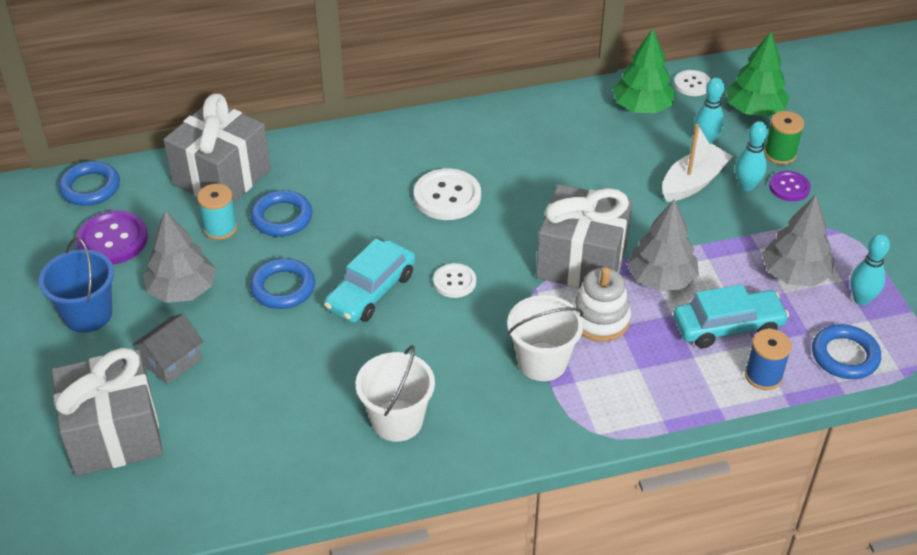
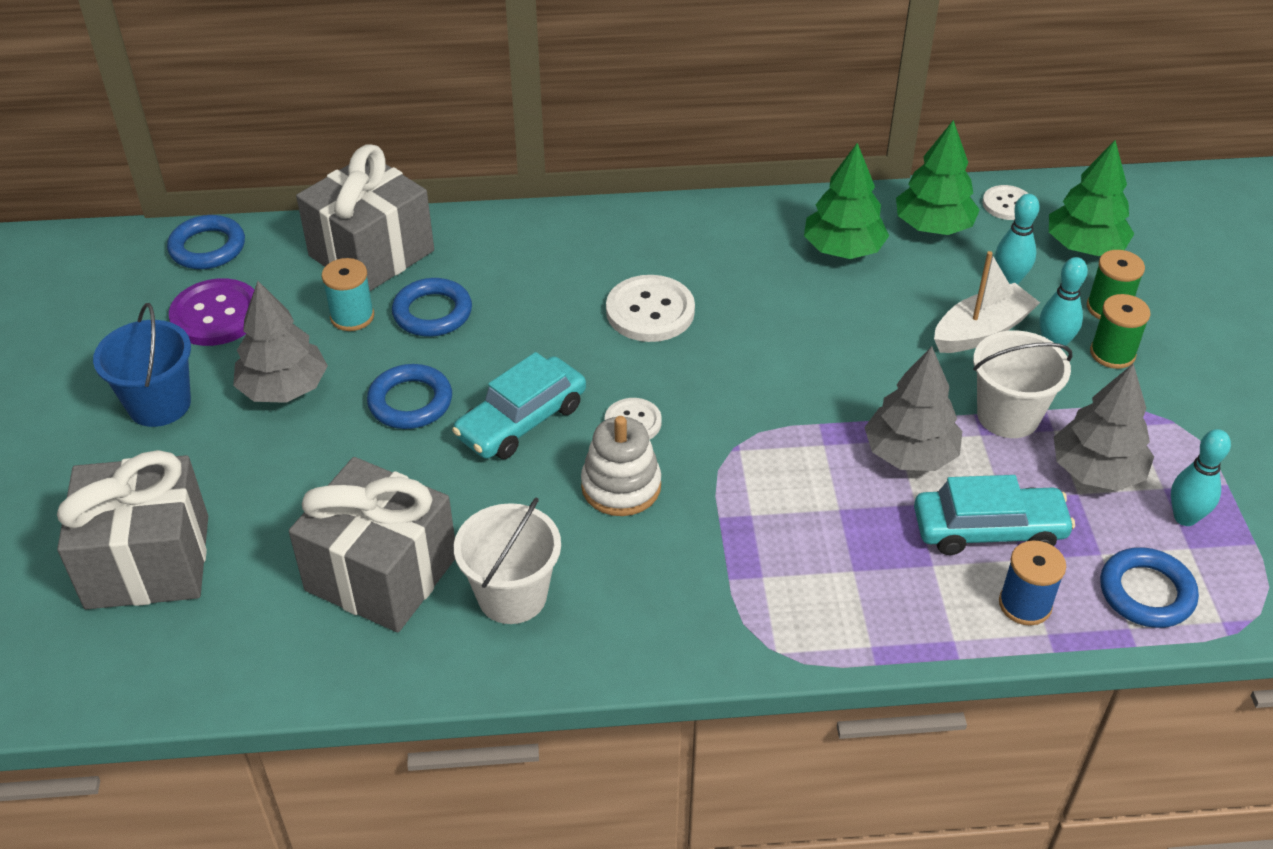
camera: 10 degrees right, 0 degrees up
grey house [132,313,203,384] -> none
white bucket [507,295,584,381] -> white bucket moved to [973,330,1073,438]
grey gift [536,184,633,288] -> grey gift moved to [289,457,455,632]
white stacking toy [572,267,631,342] -> white stacking toy moved to [581,416,661,516]
purple button [769,171,811,201] -> green spool [1090,294,1151,369]
none -> green tree [804,143,889,259]

